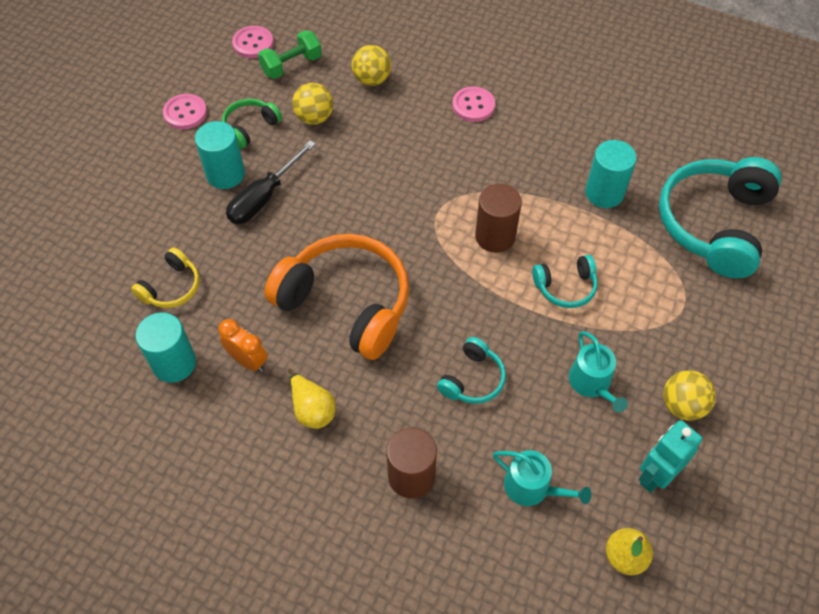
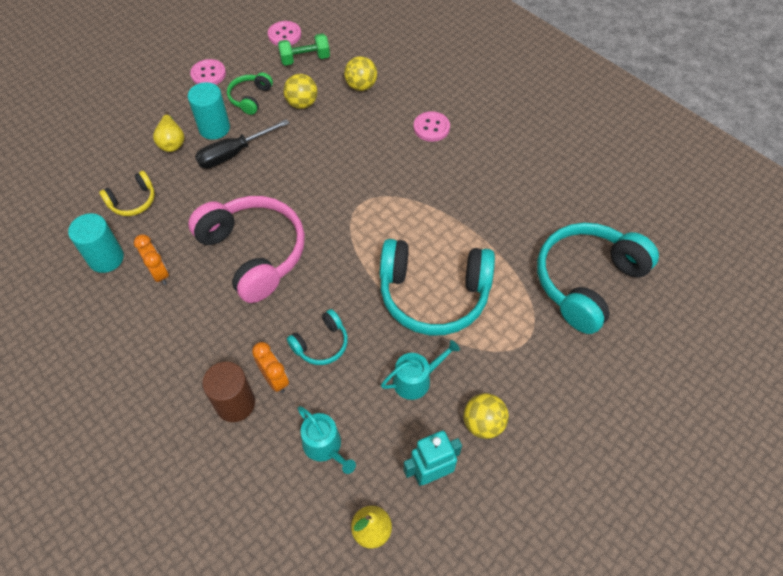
camera: 20 degrees right, 0 degrees up
green headphones [222,98,282,149] -> green headphones turned 45 degrees counterclockwise [227,72,273,115]
orange headphones [265,234,409,360] -> pink headphones [188,196,305,303]
yellow pear [288,369,336,429] -> yellow pear moved to [153,112,184,152]
brown cylinder [475,184,522,253] -> none
turquoise headphones [532,255,598,308] -> turquoise headphones [380,239,495,335], size x2.10
turquoise watering can [569,331,628,412] -> turquoise watering can turned 120 degrees counterclockwise [381,340,460,400]
turquoise cylinder [585,140,637,208] -> none
none -> orange clock [252,342,289,393]

